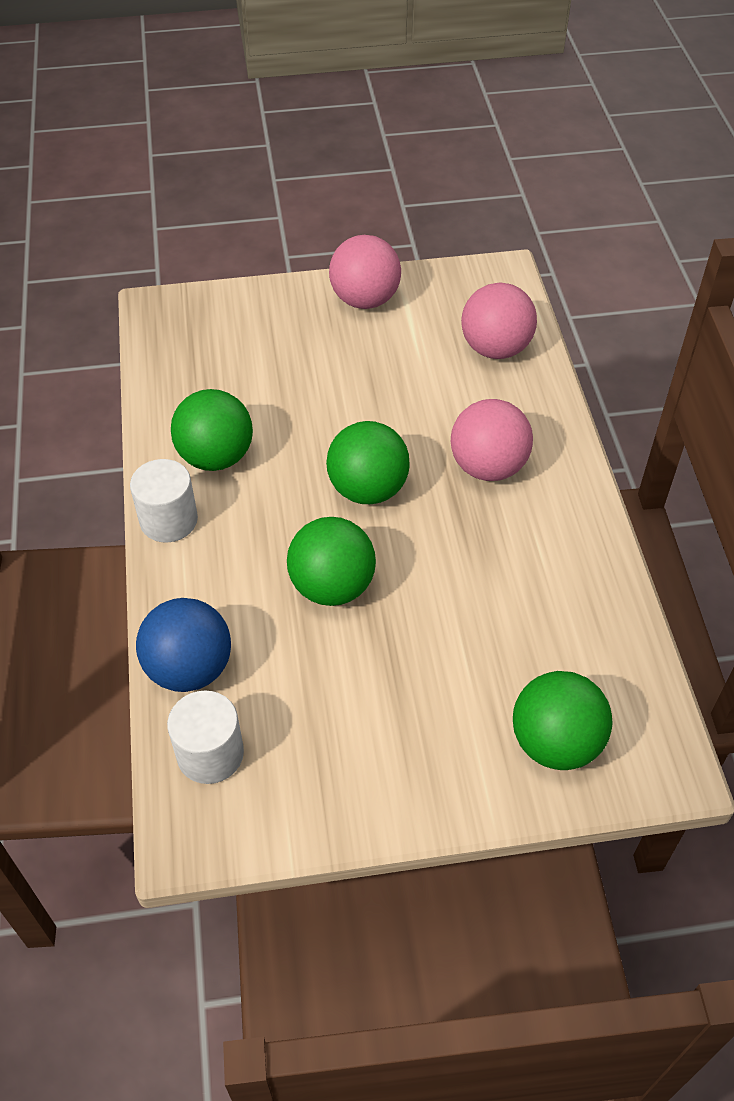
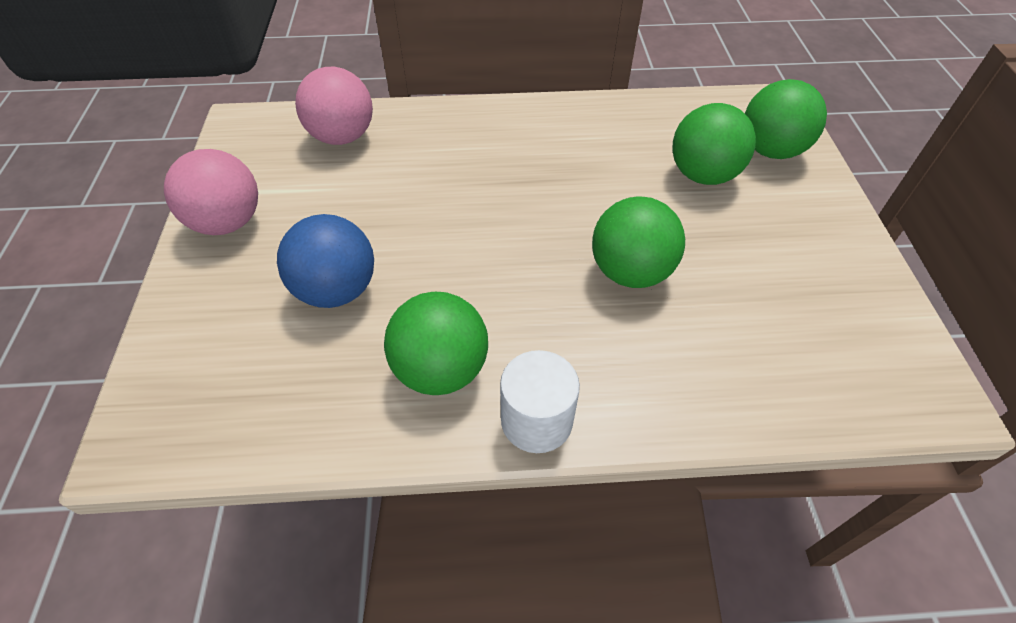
camera: 85 degrees left, 0 degrees up
blue ball [136,598,231,692] -> blue ball moved to [277,214,374,308]
white cylinder [167,690,244,784] -> none
green ball [326,421,410,504] -> green ball moved to [672,103,756,185]
pink ball [451,399,533,481] -> none

